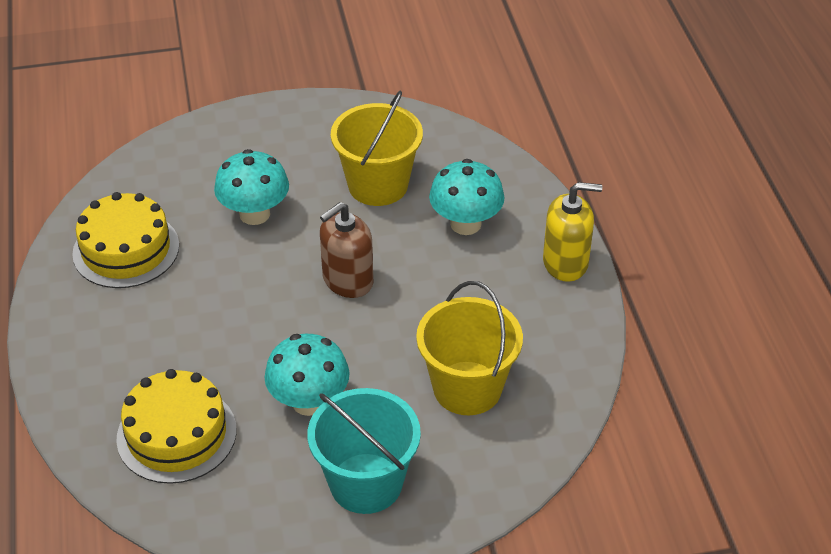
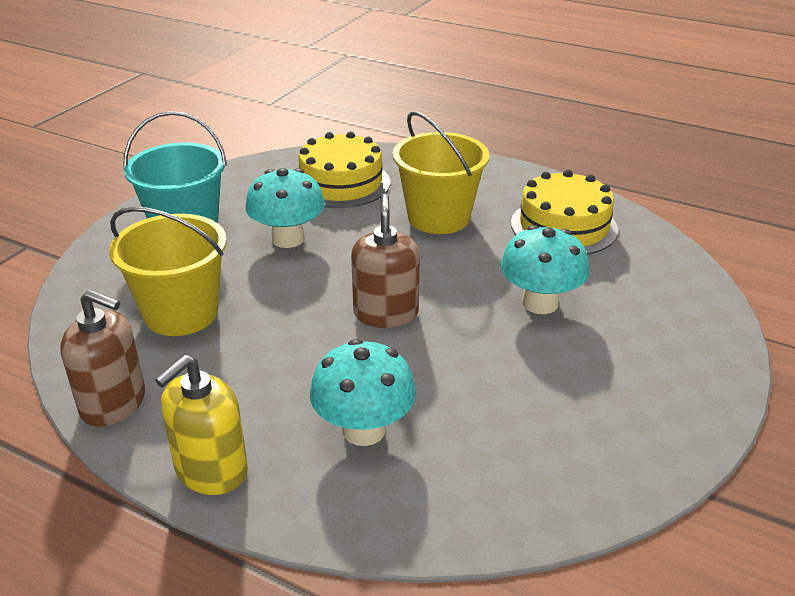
camera: 130 degrees right, 10 degrees down
yellow bucket [331,91,423,206] -> yellow bucket moved to [393,111,489,234]
none -> brown soap dispenser [60,289,145,427]

